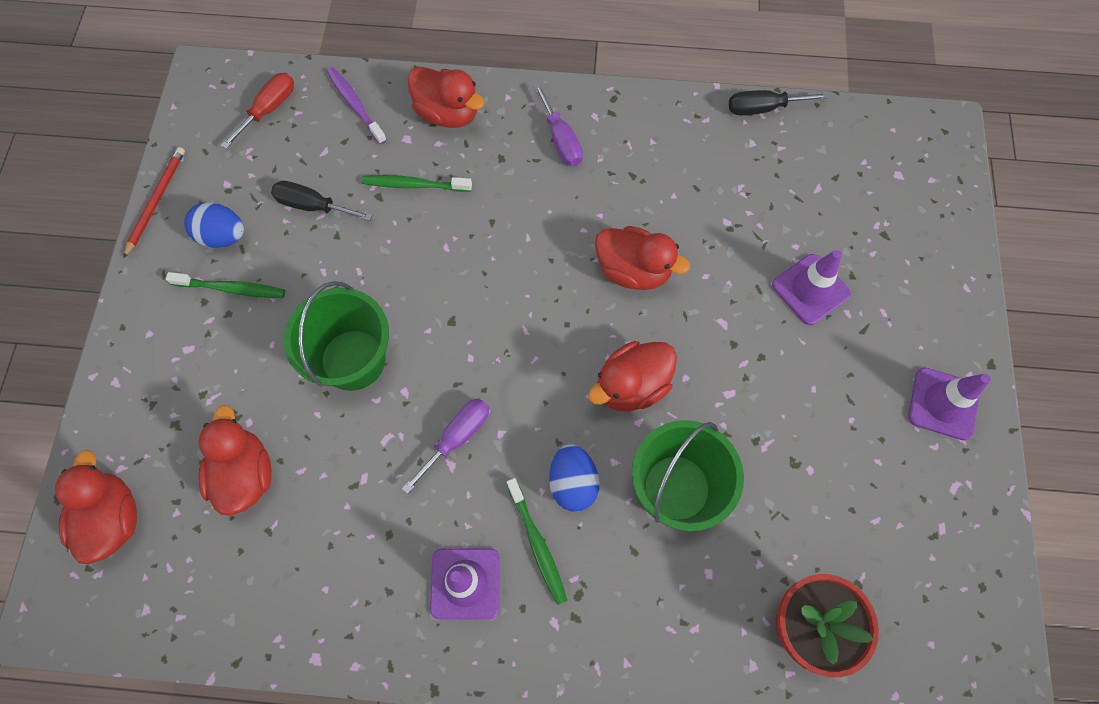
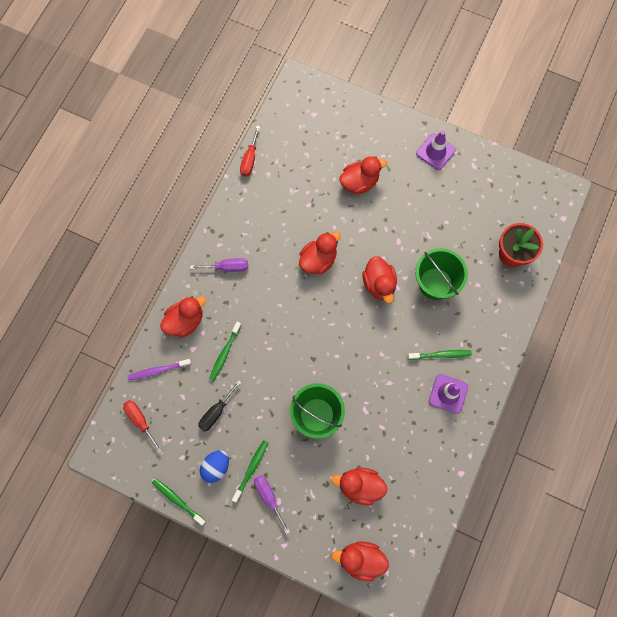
camera: 70 degrees left, 5 degrees up
red pencil [123,147,185,258] -> green toothbrush [152,478,206,526]
purple screwdriver [402,398,489,494] -> purple screwdriver moved to [254,475,290,534]
blue egg [549,444,600,511] -> none
black screwdriver [729,90,829,115] -> red screwdriver [240,126,260,176]
purple traffic cone [772,250,851,325] -> red duck [339,156,387,195]

